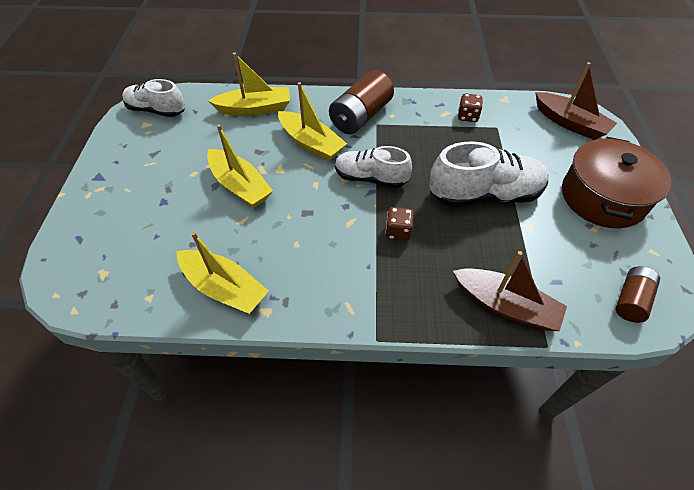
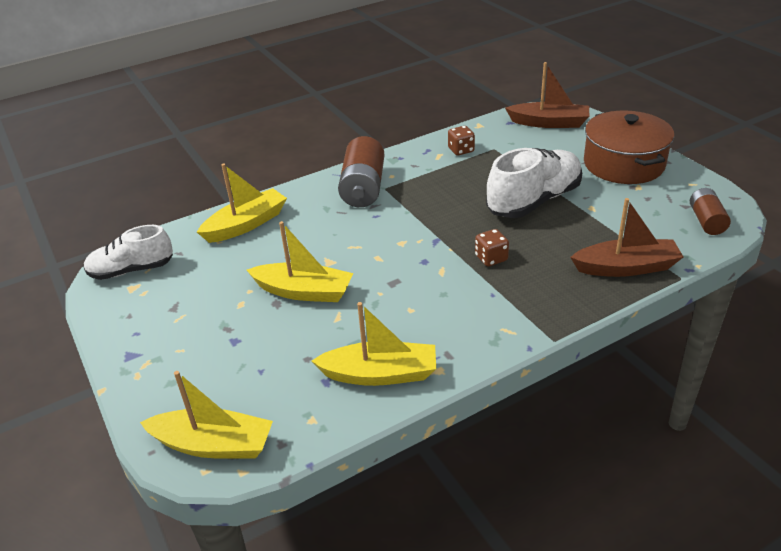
camera: 30 degrees left, 15 degrees down
yellow boat [278,82,347,161] -> yellow boat moved to [140,371,273,459]
white shoe [335,146,412,188] -> none

